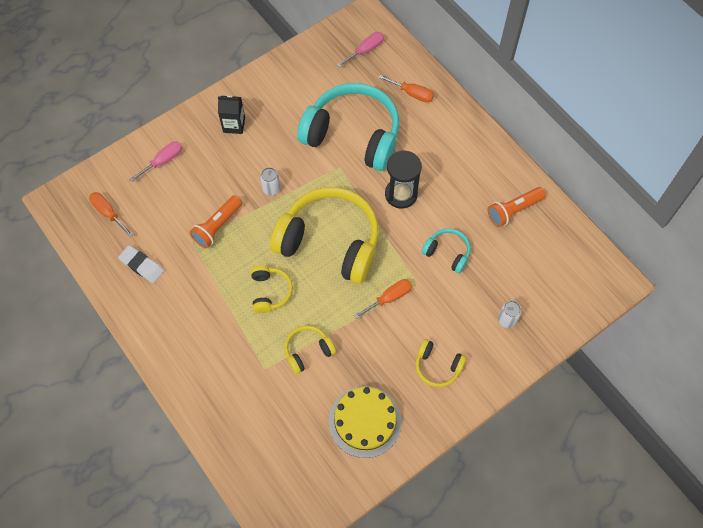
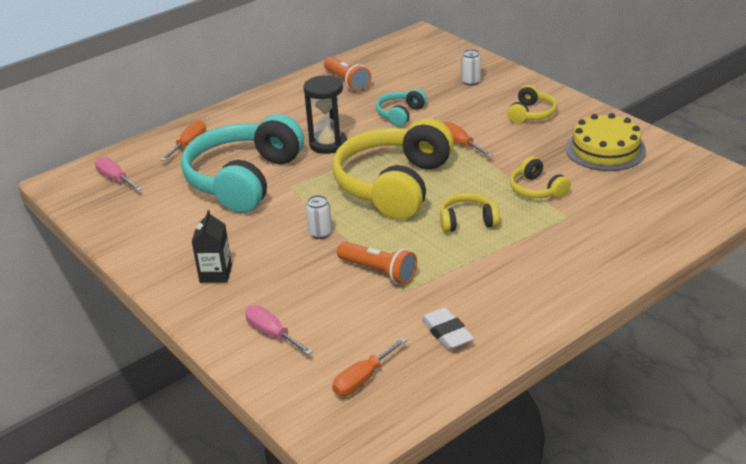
camera: 90 degrees left, 30 degrees down
white eraser [118,245,164,283] -> white eraser turned 60 degrees counterclockwise [421,307,474,350]

